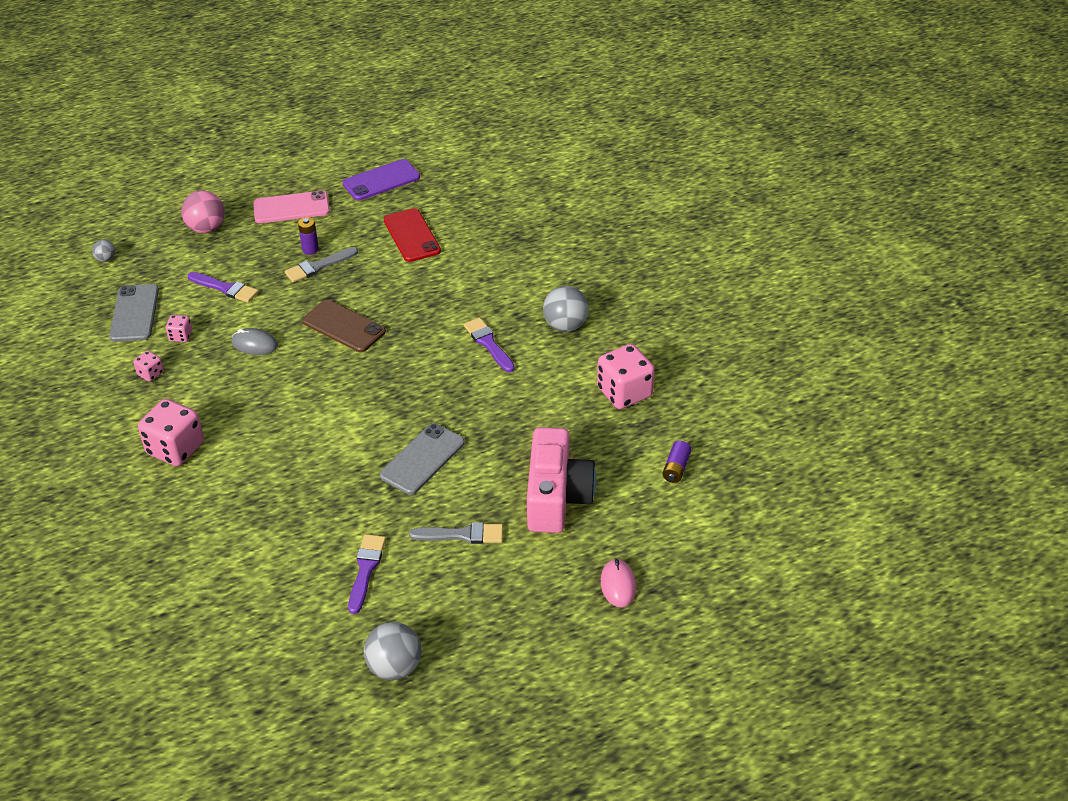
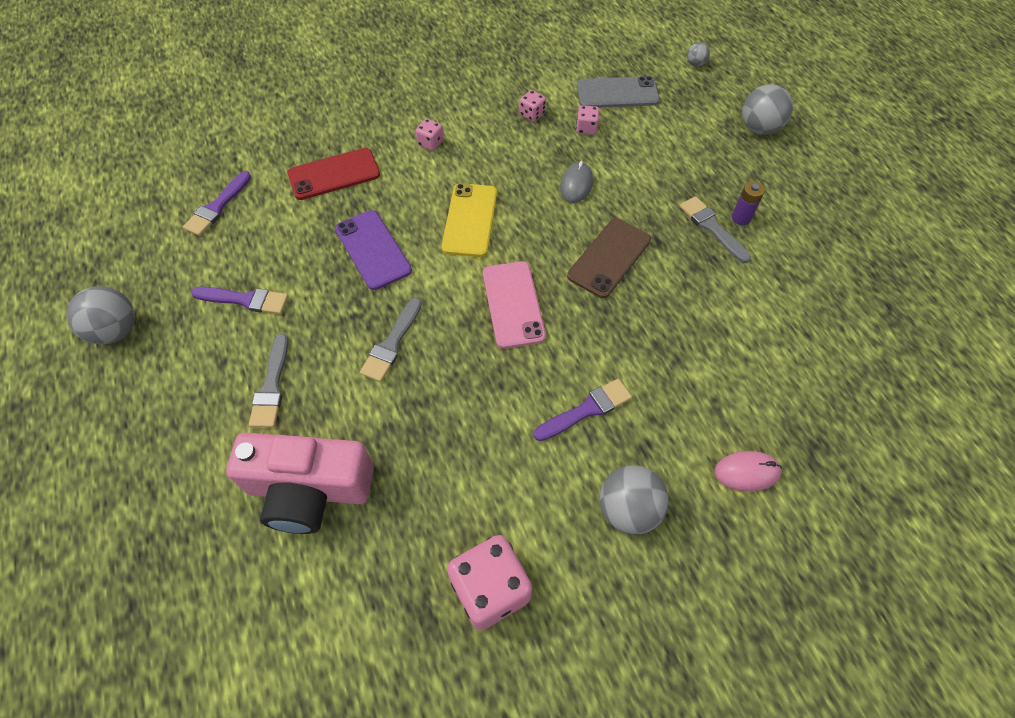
camera: 90 degrees right, 15 degrees up
pink dice [138,399,204,466] -> pink dice [416,119,444,151], size x0.48
pink ball [181,190,225,233] -> grey ball [742,84,793,135]
purple brush [188,272,258,303] -> purple brush moved to [183,171,251,236]
pink phone [253,190,330,223] -> pink phone moved to [483,261,546,349]
purple phone [343,159,420,200] -> purple phone moved to [335,210,412,290]
grey phone [380,423,465,495] -> grey brush [360,298,422,382]
red phone [384,208,441,262] -> red phone moved to [287,148,380,200]
pink mouse [601,558,636,607] -> pink mouse moved to [715,451,782,492]
purple battery [663,441,691,483] -> none
none -> yellow phone [442,183,497,257]

